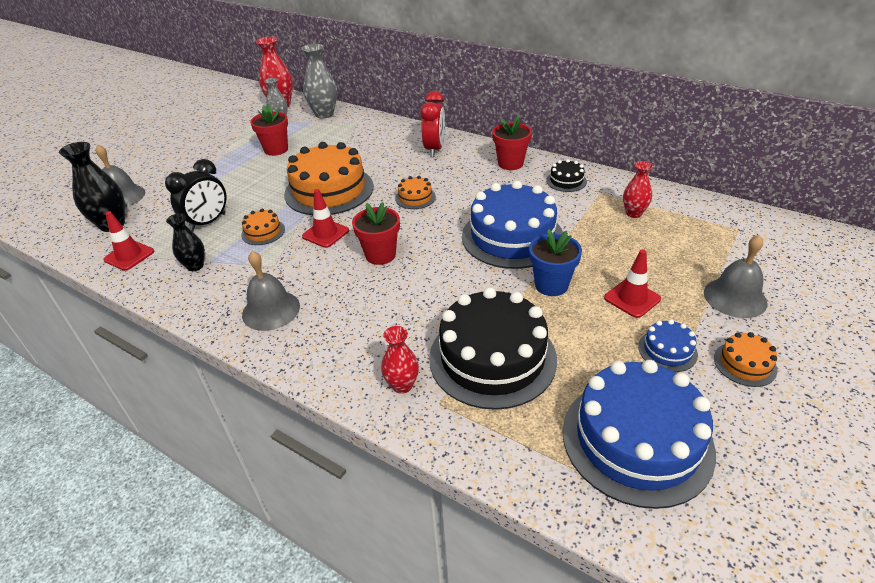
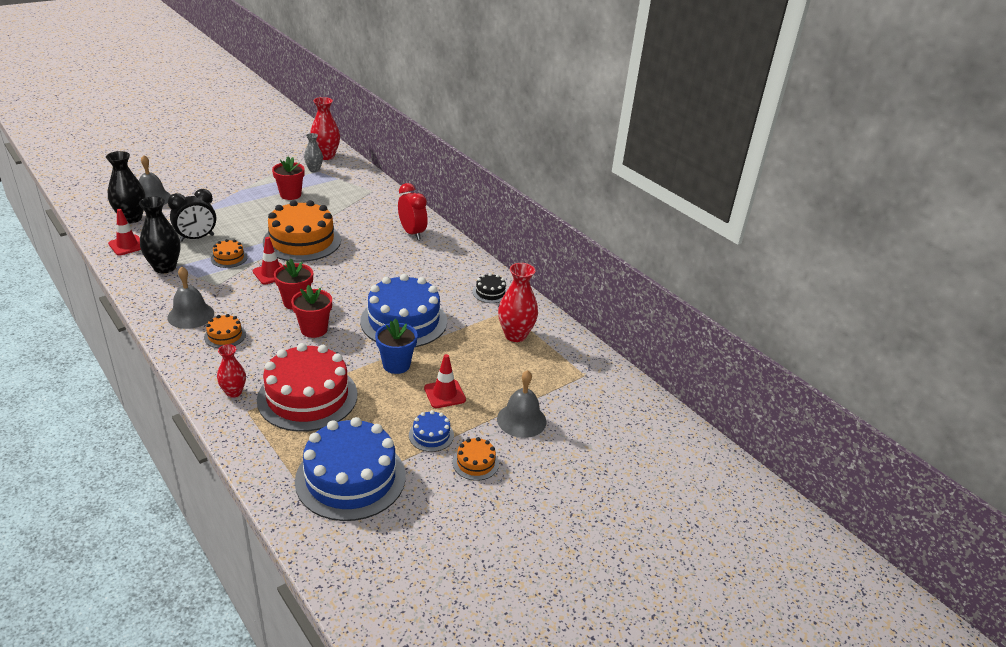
camera: 15 degrees right, 5 degrees down
black vase [166,213,205,271] -> black vase [139,196,181,273], size x1.63
grey vase [301,44,337,118] -> none
orange cake [395,176,436,209] -> orange cake moved to [204,314,246,348]
red clock [420,91,445,157] -> red clock turned 60 degrees counterclockwise [398,183,428,240]
black cake [429,287,557,410] -> red cake [257,343,357,432]
red flower pot [492,116,532,170] -> red flower pot moved to [291,285,332,338]
red vase [623,161,653,218] -> red vase [498,263,538,342], size x1.63

